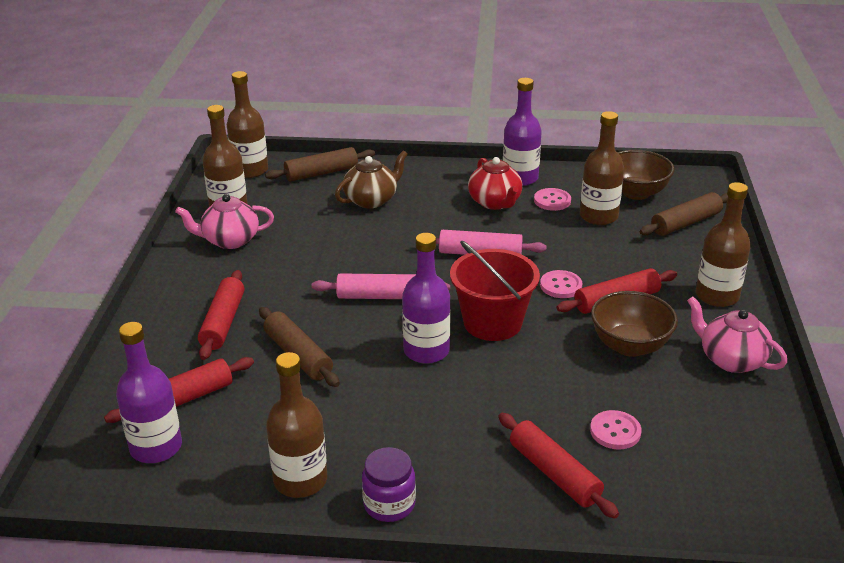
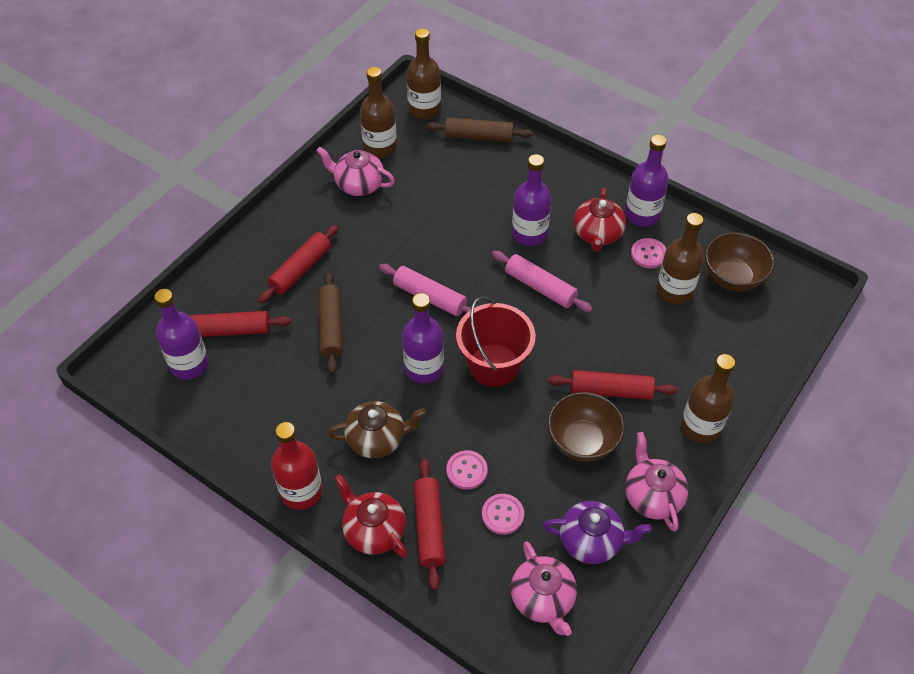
camera: 30 degrees right, 20 degrees up
brown bottle [266,352,327,498] -> none
brown teapot [335,150,408,208] -> brown teapot moved to [328,401,426,458]
purple jar [362,447,416,522] -> red bottle [271,422,323,510]
pink button [540,270,582,298] -> pink button moved to [446,450,488,490]
brown rolling pin [640,192,728,236] -> none
none -> red teapot [335,474,407,557]
none -> pink teapot [511,542,577,636]
none -> purple bottle [512,154,552,246]
none -> purple teapot [543,501,652,564]

